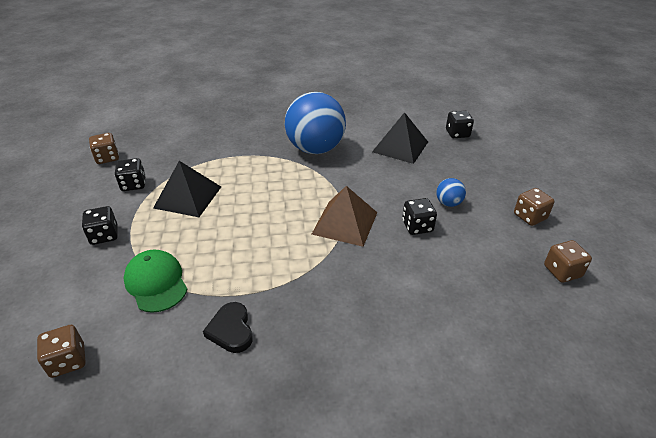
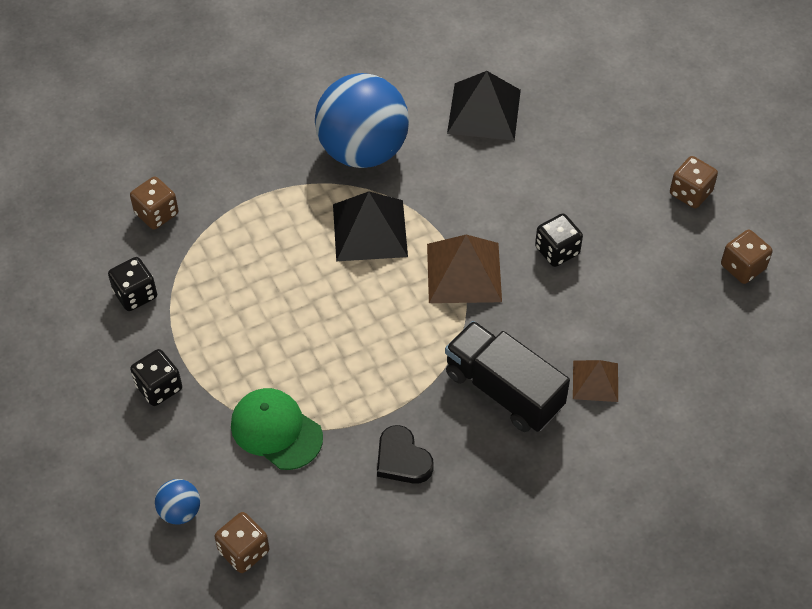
camera: 20 degrees left, 15 degrees up
brown dice [89,133,119,164] -> brown dice moved to [130,176,179,230]
black pyramid [153,161,221,217] -> black pyramid moved to [333,191,408,261]
blue ball [436,178,466,207] -> blue ball moved to [155,479,200,524]
black dice [446,111,474,138] -> none
none -> black truck [445,321,570,432]
none -> brown pyramid [573,360,618,402]

